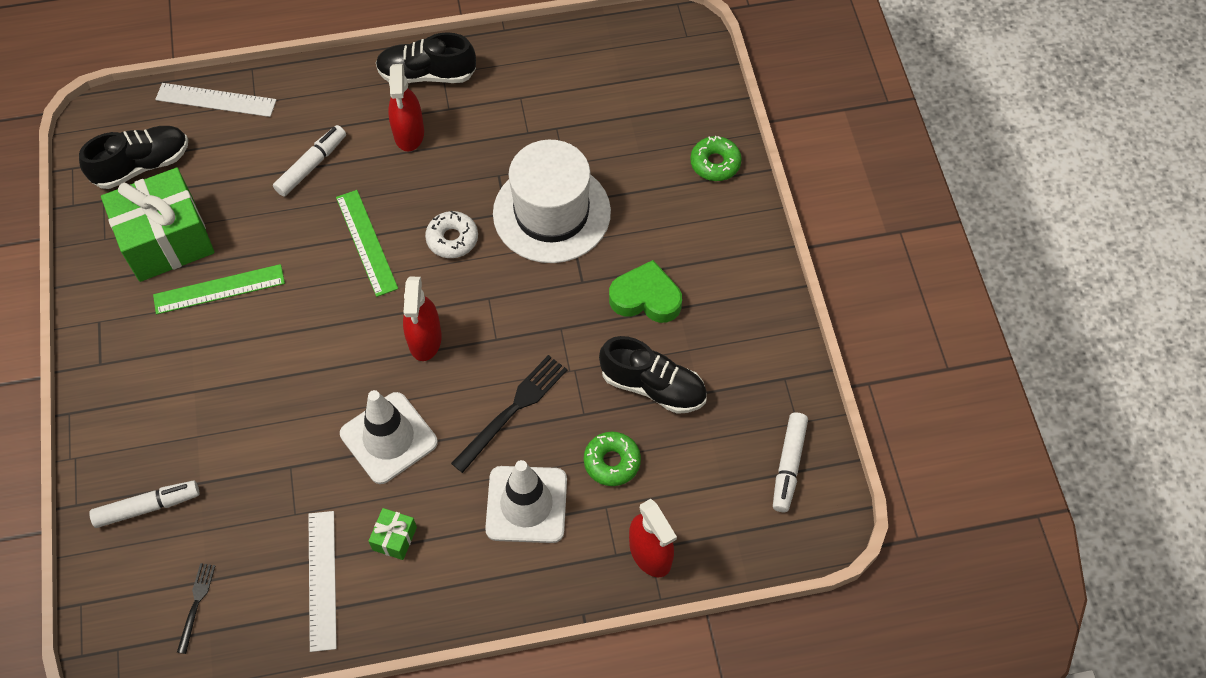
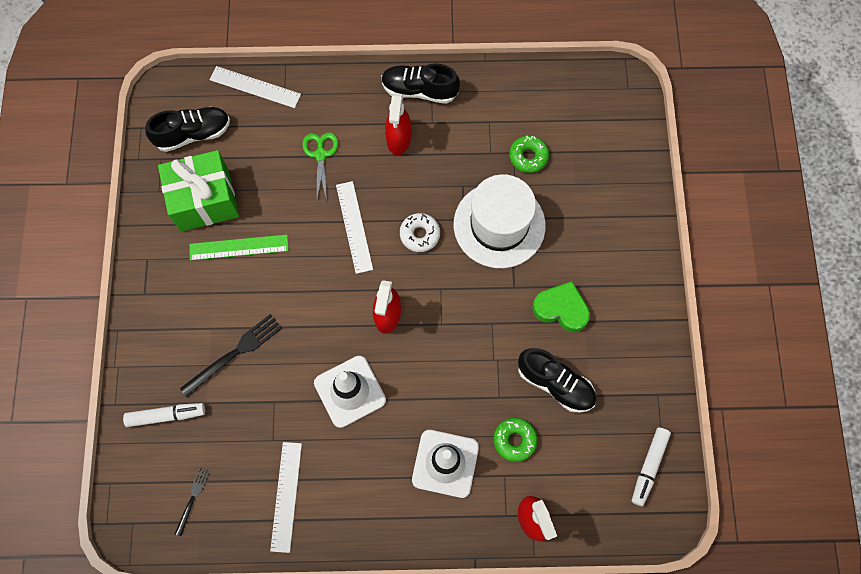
camera: 10 degrees right, 10 degrees up
white marker [273,125,346,197] -> green scissors [302,132,338,201]
green ruler [336,190,398,297] -> white ruler [336,181,373,274]
green gift [368,508,417,560] -> none
black fork [451,355,567,473] -> black fork moved to [180,314,282,397]
green donut [690,136,742,181] -> green donut moved to [509,135,549,173]

